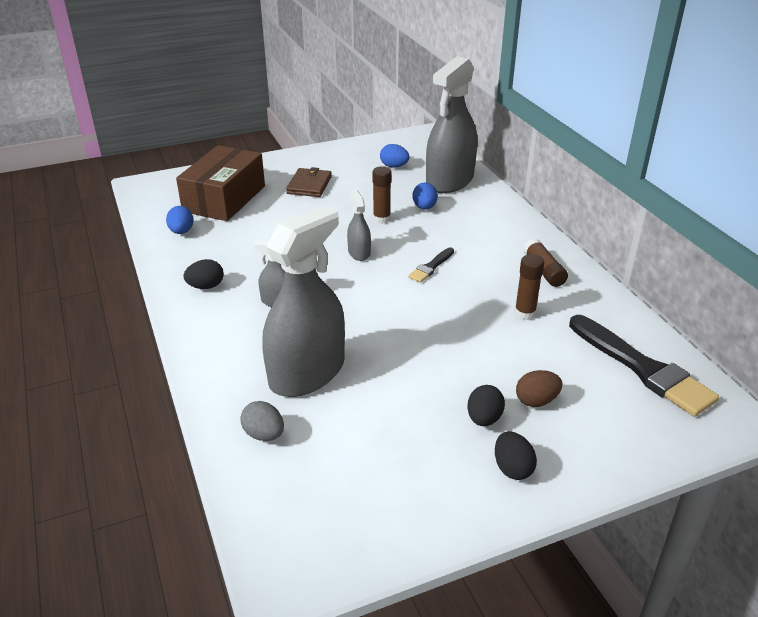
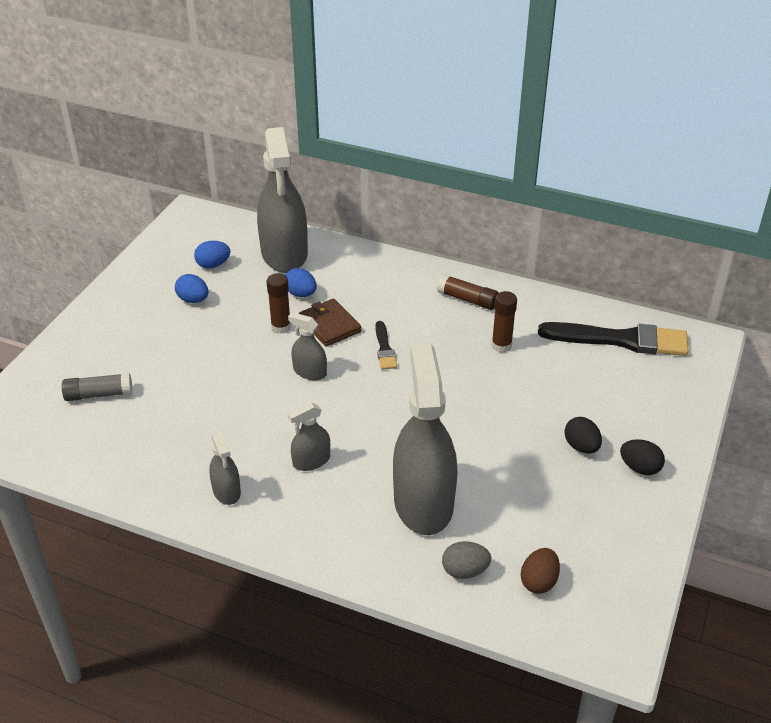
camera: 45 degrees left, 5 degrees up
blue egg [166,206,194,234] -> blue egg moved to [175,274,208,303]
brown box [176,145,265,221] -> grey glue stick [62,373,132,401]
black egg [184,259,224,289] -> grey spray bottle [209,431,241,505]
brown wallet [286,167,332,197] -> brown wallet moved to [299,298,361,347]
brown egg [516,370,562,407] -> brown egg moved to [521,548,560,594]

